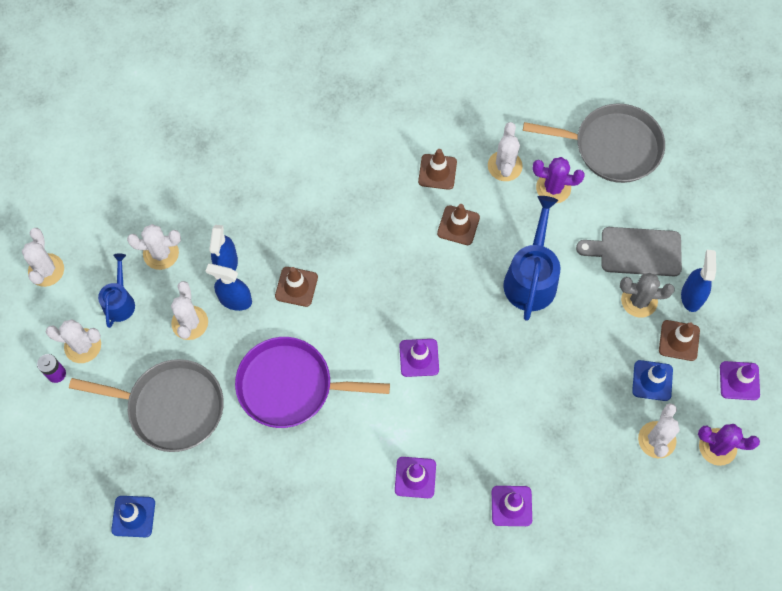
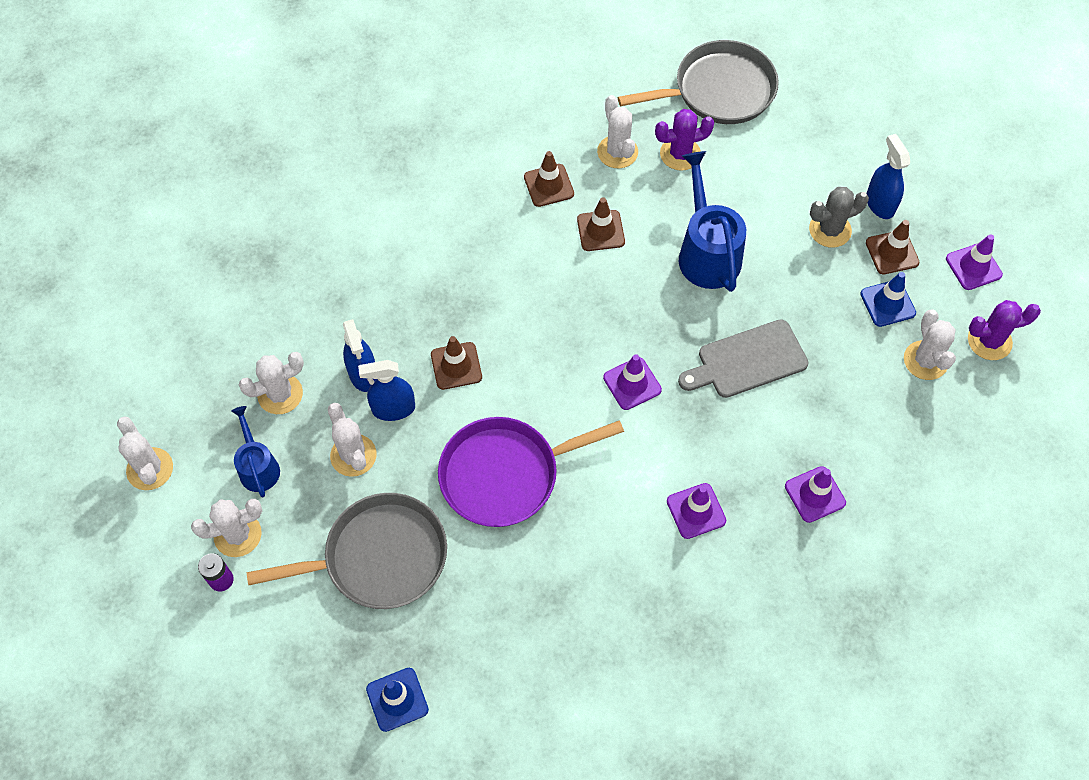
camera: 25 degrees left, 5 degrees down
grey cutting board [576,227,682,276] -> grey cutting board moved to [678,319,809,398]

